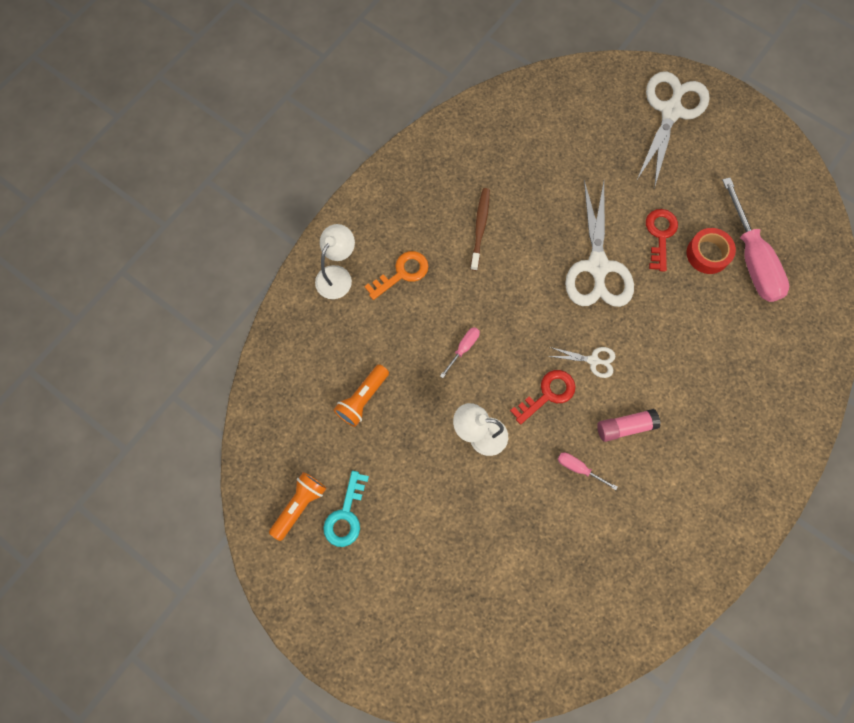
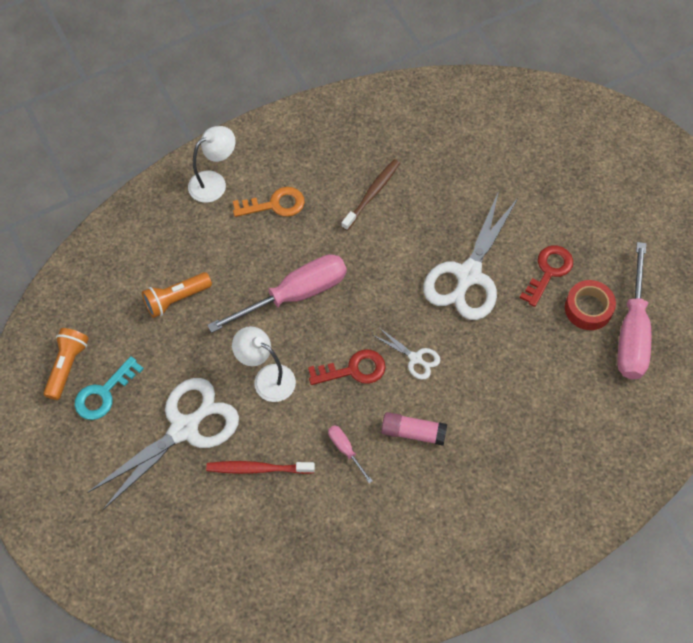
camera: 25 degrees right, 10 degrees down
orange flashlight [269,472,327,541] -> orange flashlight turned 45 degrees counterclockwise [44,328,89,400]
pink screwdriver [440,327,480,378] -> pink screwdriver [207,254,347,333], size x2.29
white scissors [637,72,710,188] -> white scissors moved to [87,378,239,511]
none -> red toothbrush [206,461,315,474]

